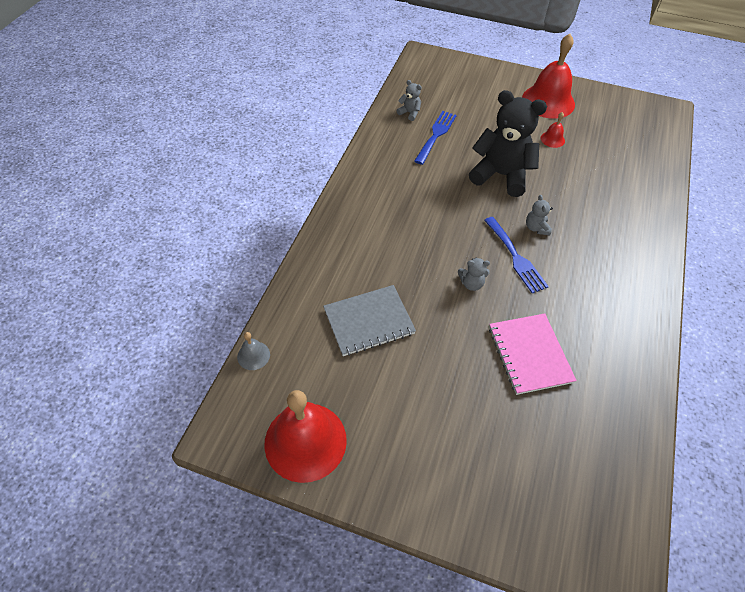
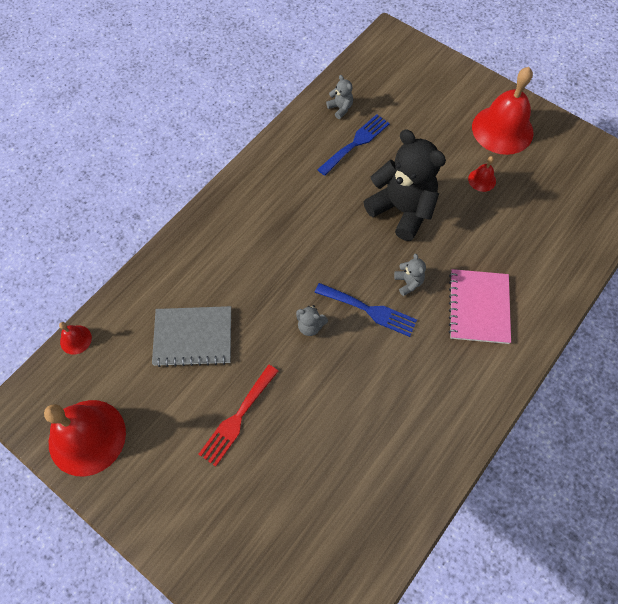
camera: 20 degrees right, 10 degrees up
grey bell [237,332,270,370] -> red bell [59,322,92,355]
blue fork [484,217,549,293] -> blue fork turned 60 degrees counterclockwise [314,283,417,337]
pink notebook [489,314,577,395] -> pink notebook moved to [448,269,511,344]
grey teddy bear [526,195,553,236] -> grey teddy bear turned 150 degrees clockwise [394,253,426,296]
none -> red fork [198,364,278,467]

